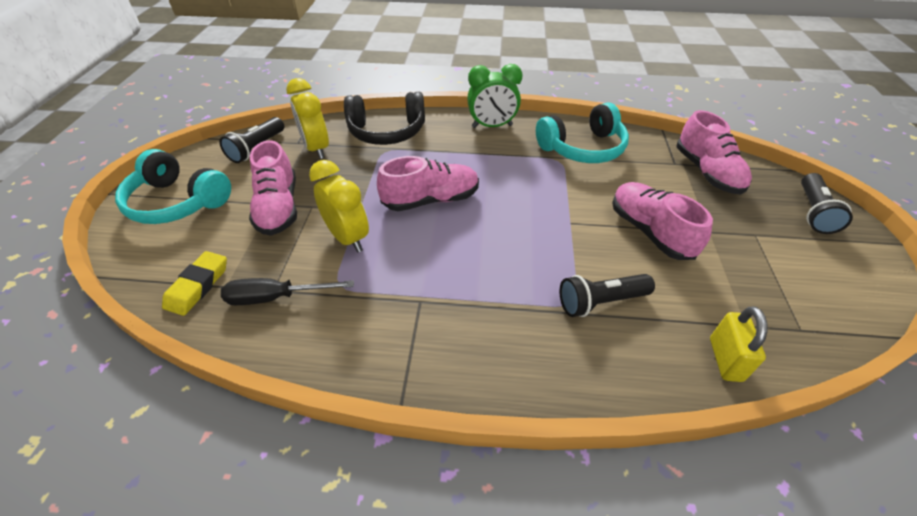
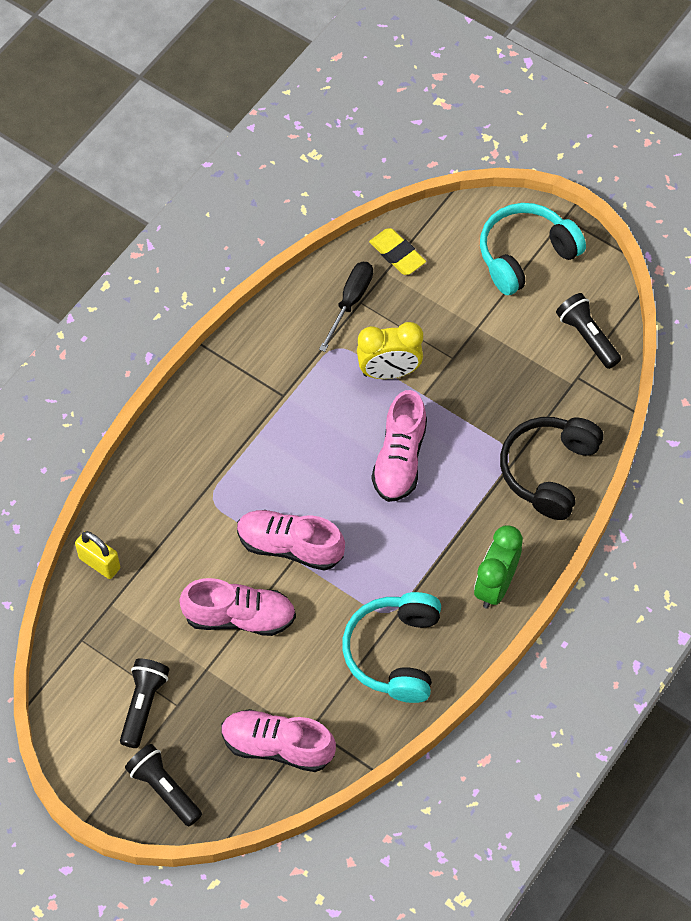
camera: 120 degrees right, 15 degrees up
pink shoe [249,140,297,236] -> pink shoe moved to [237,510,345,571]
yellow clock [286,78,329,159] -> none
black flashlight [560,274,655,317] -> black flashlight moved to [120,658,170,748]

